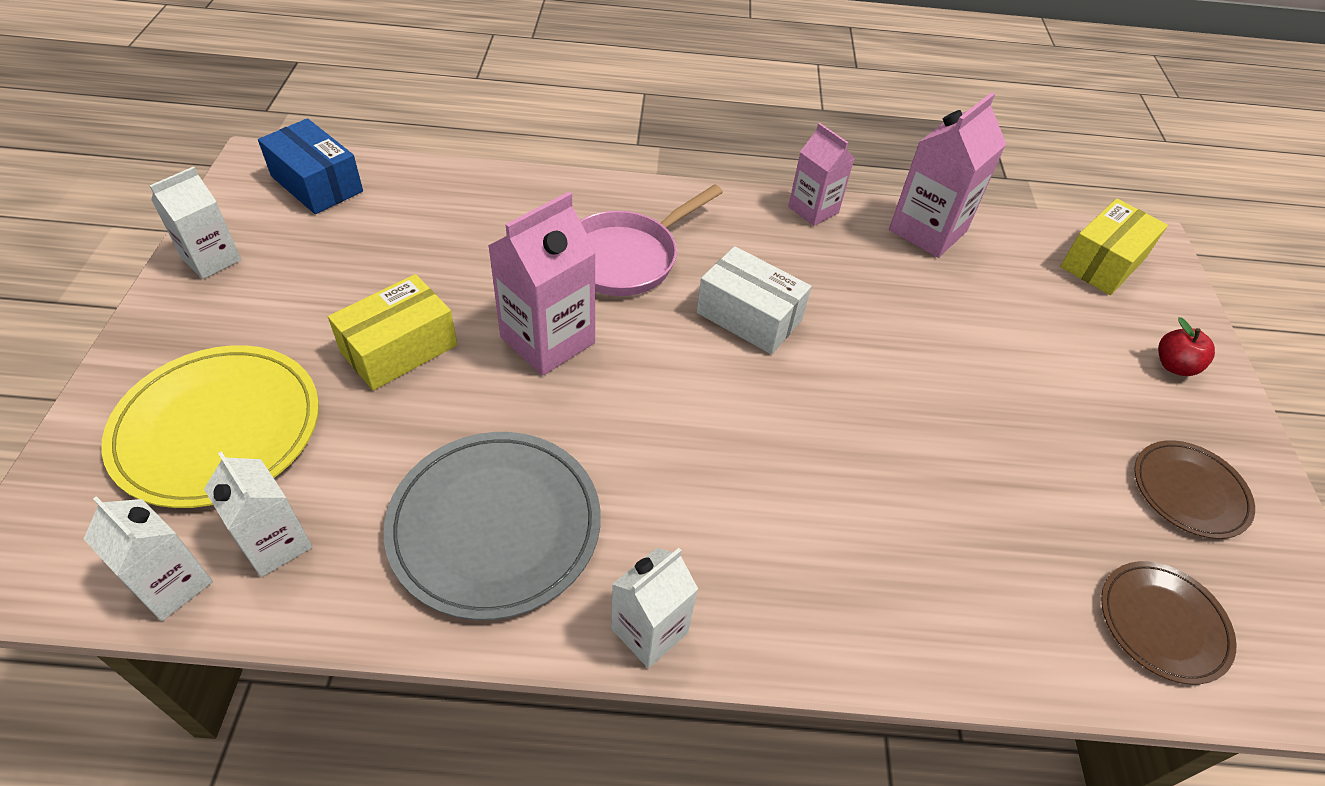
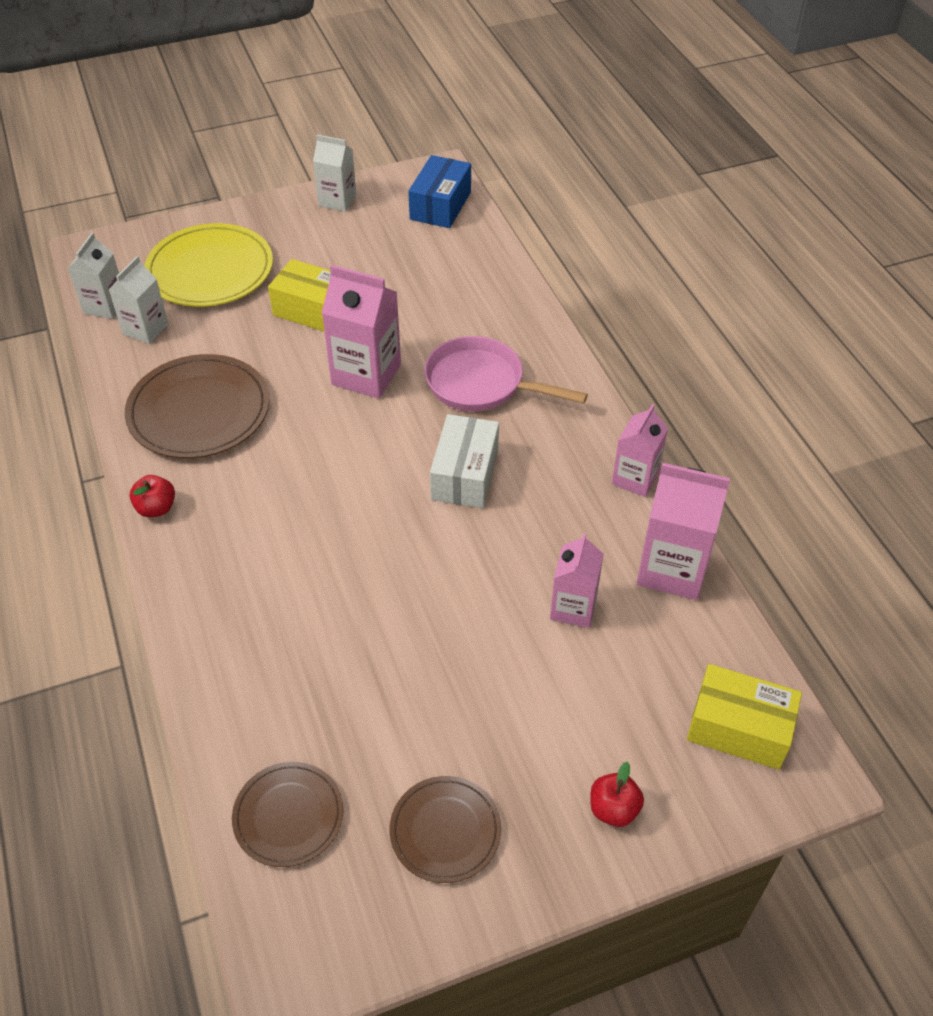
camera: 70 degrees right, 0 degrees up
grey plate [384,432,601,620] -> brown plate [125,354,270,458]
white carton [611,548,698,668] -> red apple [129,475,175,517]
none -> pink carton [550,533,604,628]

